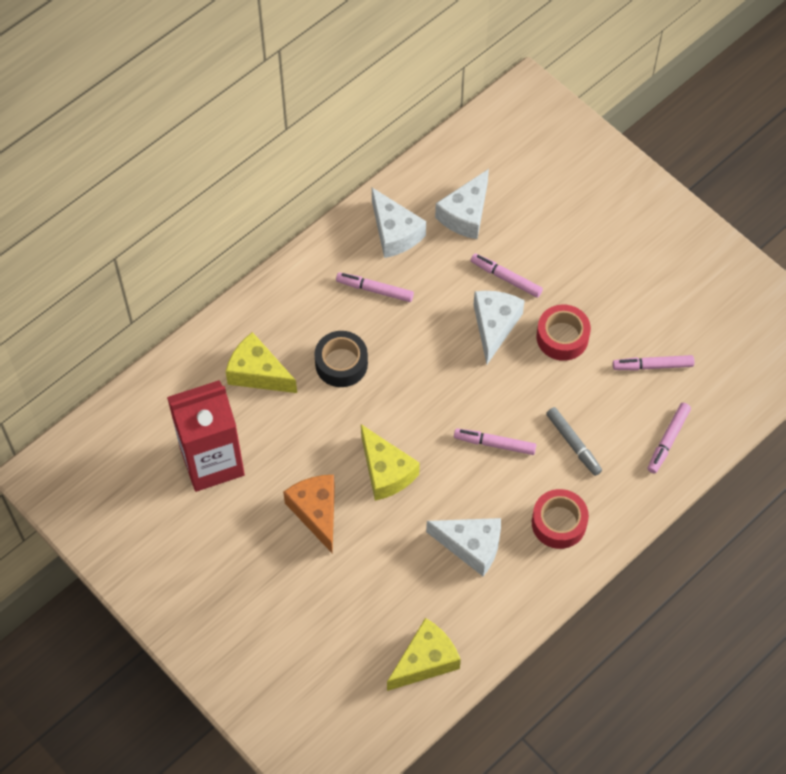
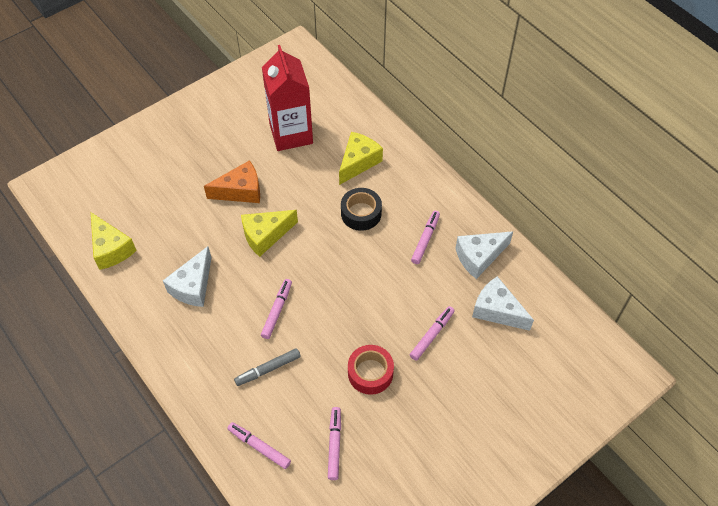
camera: 95 degrees right, 5 degrees down
white cheese [474,291,525,364] -> none
red tape [532,489,589,549] -> none

